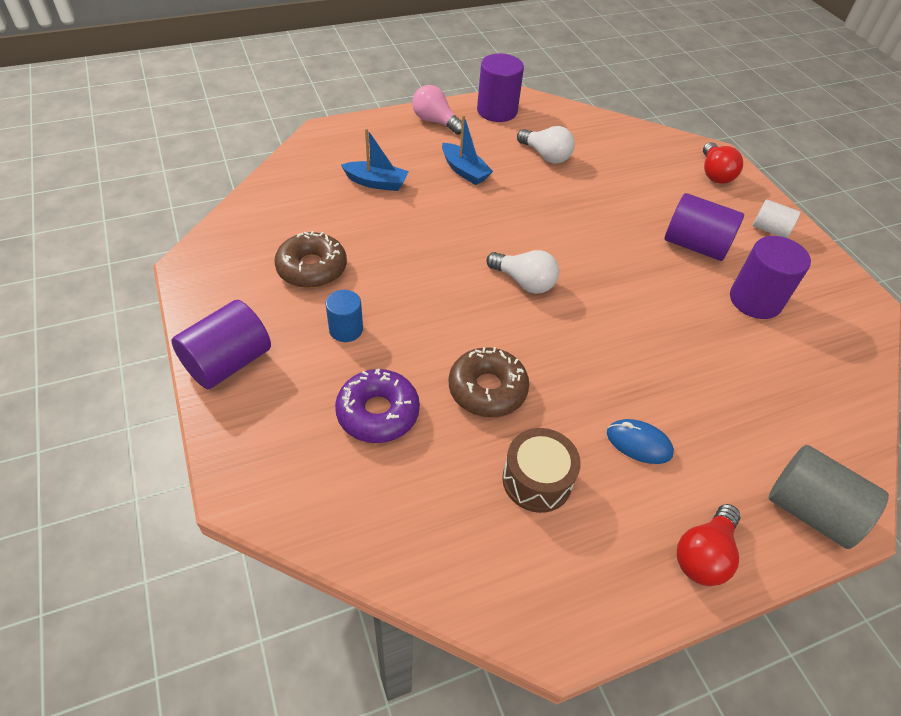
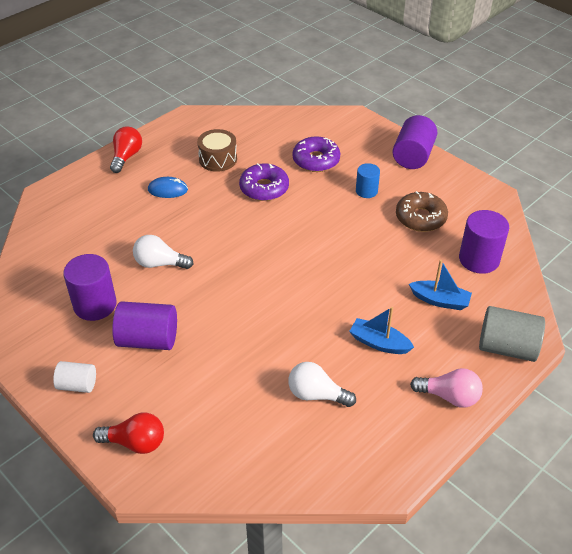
camera: 160 degrees right, 5 degrees down
blue boat [341,128,409,191] -> blue boat turned 150 degrees counterclockwise [409,260,472,310]
brown donut [449,347,529,417] -> purple donut [239,163,289,201]
purple cylinder [477,53,524,122] -> purple cylinder moved to [459,210,509,274]
white light bulb [486,250,559,294] -> white light bulb moved to [133,235,193,269]
red light bulb [703,142,743,184] -> red light bulb turned 120 degrees clockwise [93,413,164,454]
grey cylinder [769,445,889,549] -> grey cylinder moved to [479,306,545,362]

